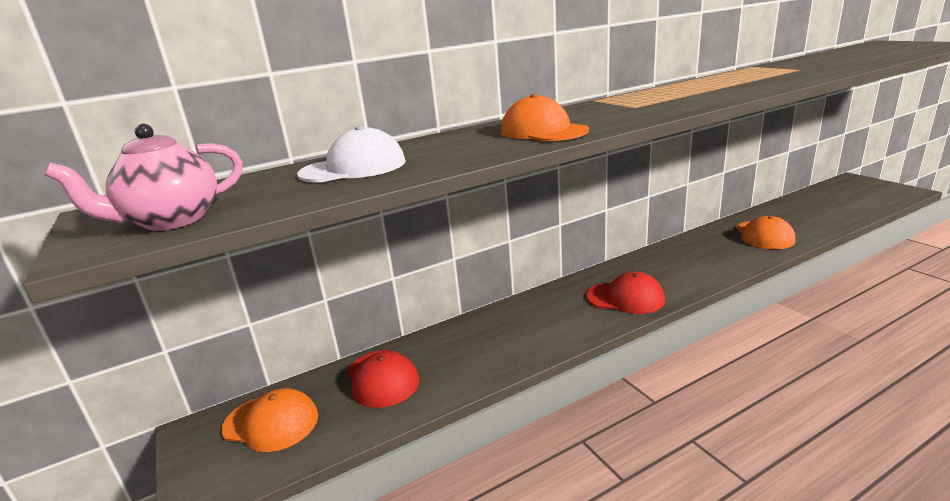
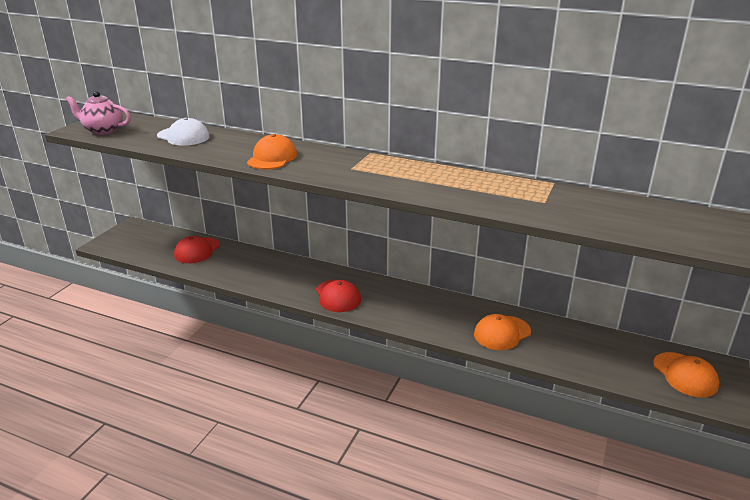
camera: 50 degrees right, 5 degrees up
orange cap [222,388,318,452] -> orange cap moved to [653,352,719,397]

